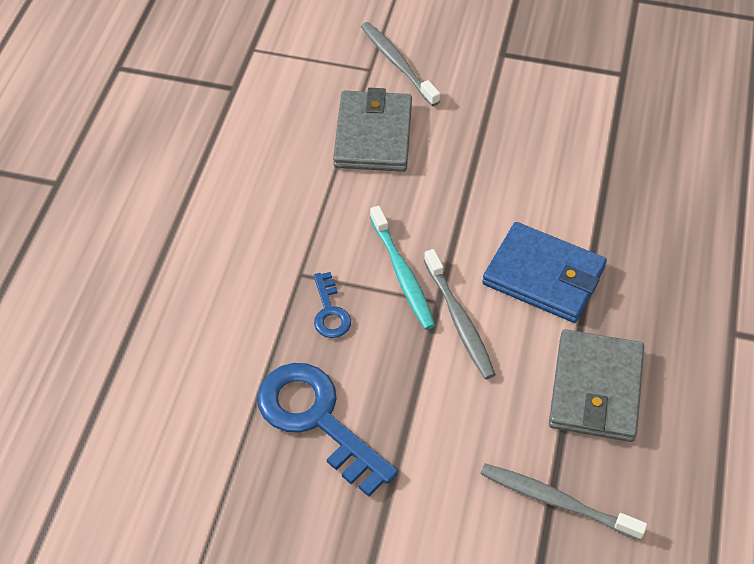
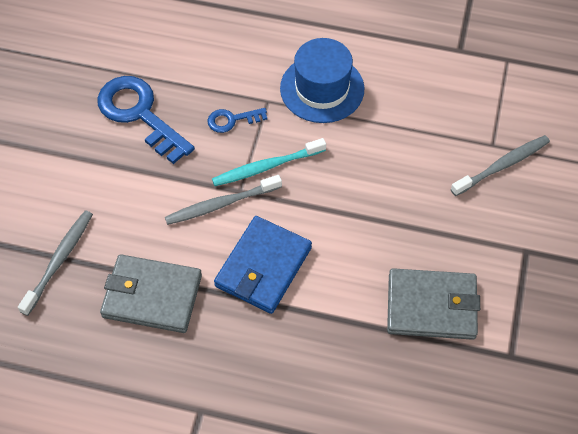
camera: 90 degrees right, 5 degrees up
blue key [257,363,398,497] -> blue key turned 90 degrees counterclockwise [97,76,195,164]
grey wallet [333,88,412,172] -> grey wallet moved to [387,268,480,340]
none -> blue hat [280,38,364,123]

